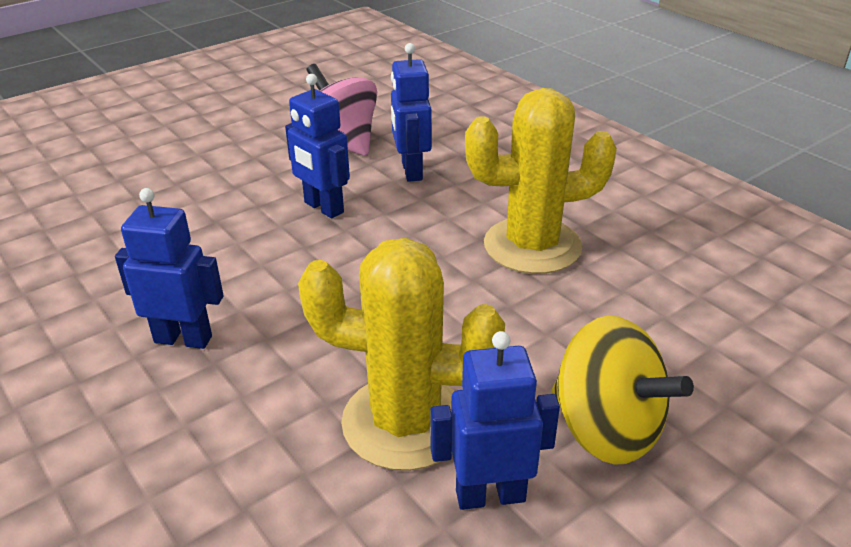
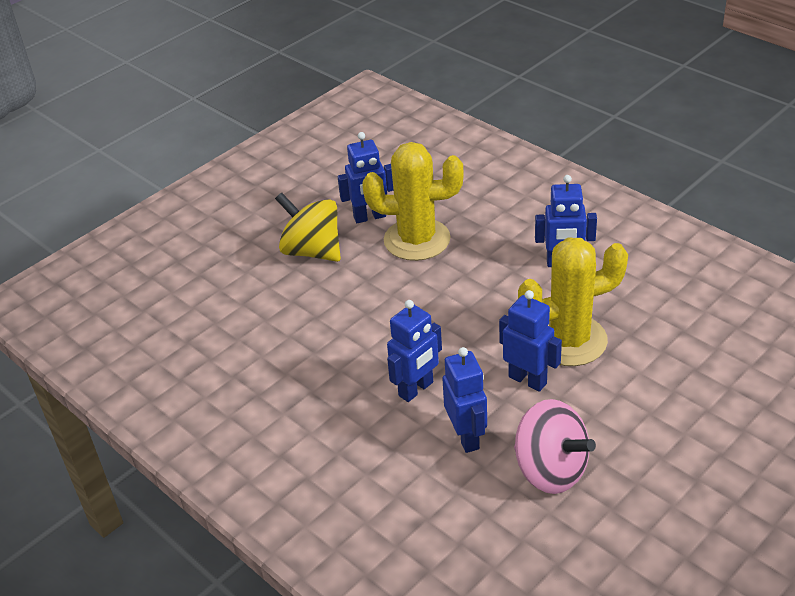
camera: 175 degrees right, 5 degrees up
yellow cactus [465,88,617,274] -> yellow cactus moved to [518,238,628,366]
none -> blue robot [387,300,442,402]

